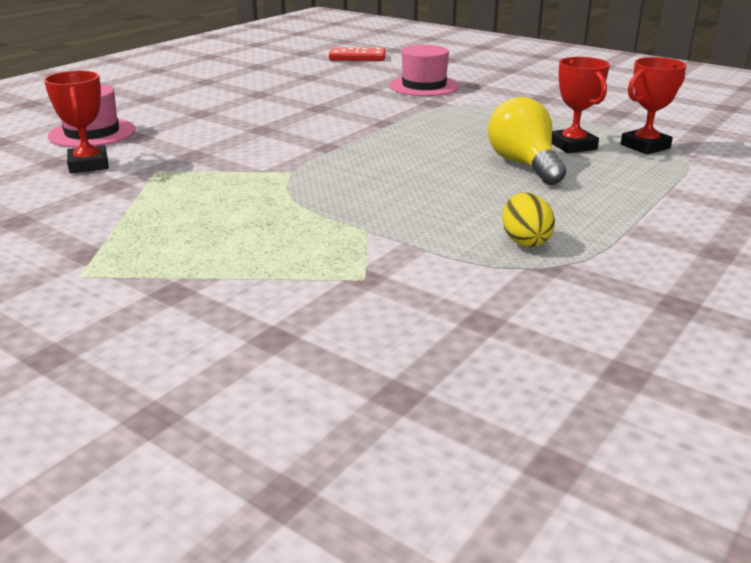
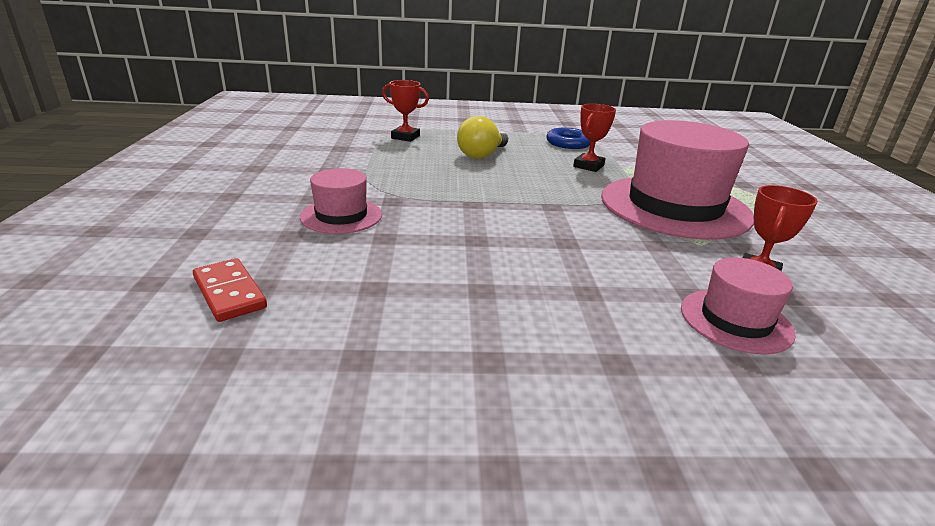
camera: 130 degrees left, 0 degrees up
yellow egg [502,193,555,247] -> blue ring [546,128,590,149]
red trophy [552,57,610,154] -> red trophy moved to [573,104,616,172]
none -> pink hat [601,120,754,239]

